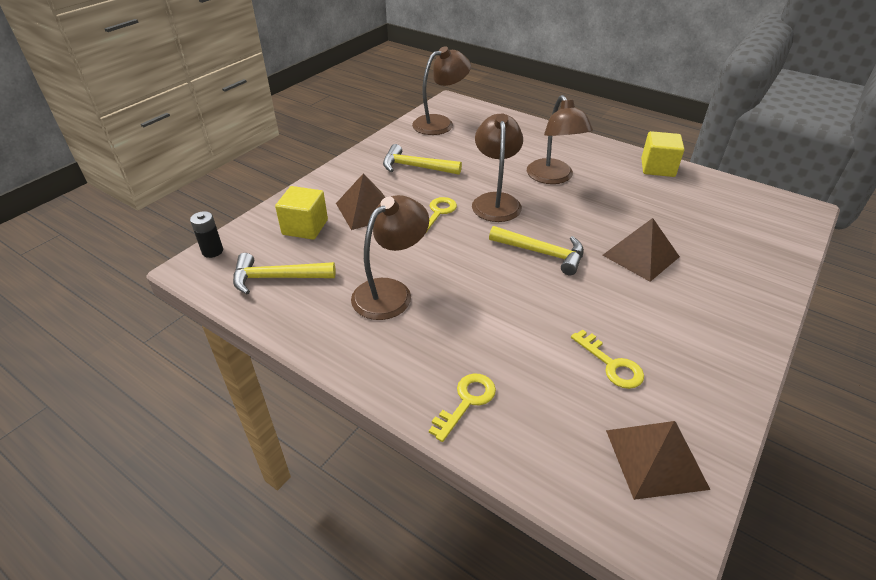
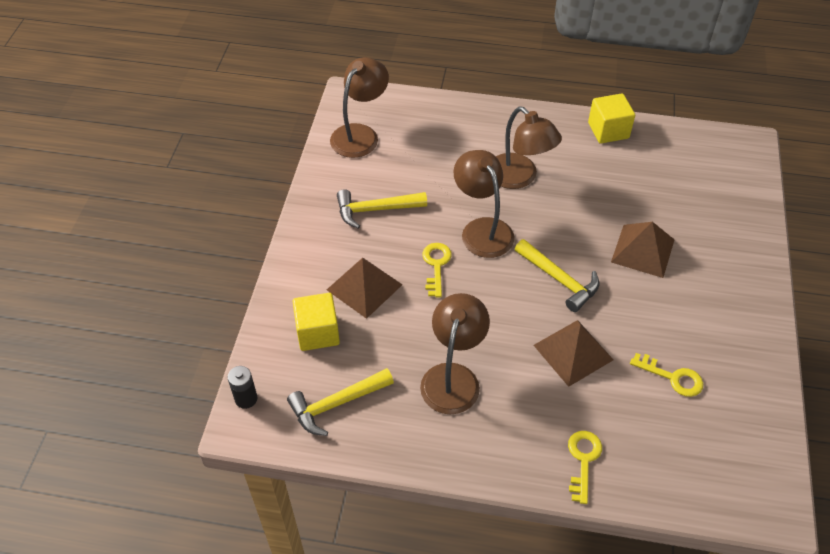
camera: 25 degrees left, 10 degrees up
yellow hammer [489,226,584,275] -> yellow hammer turned 45 degrees clockwise [515,239,599,312]
brown pyramid [606,421,711,500] -> brown pyramid moved to [533,320,613,387]

